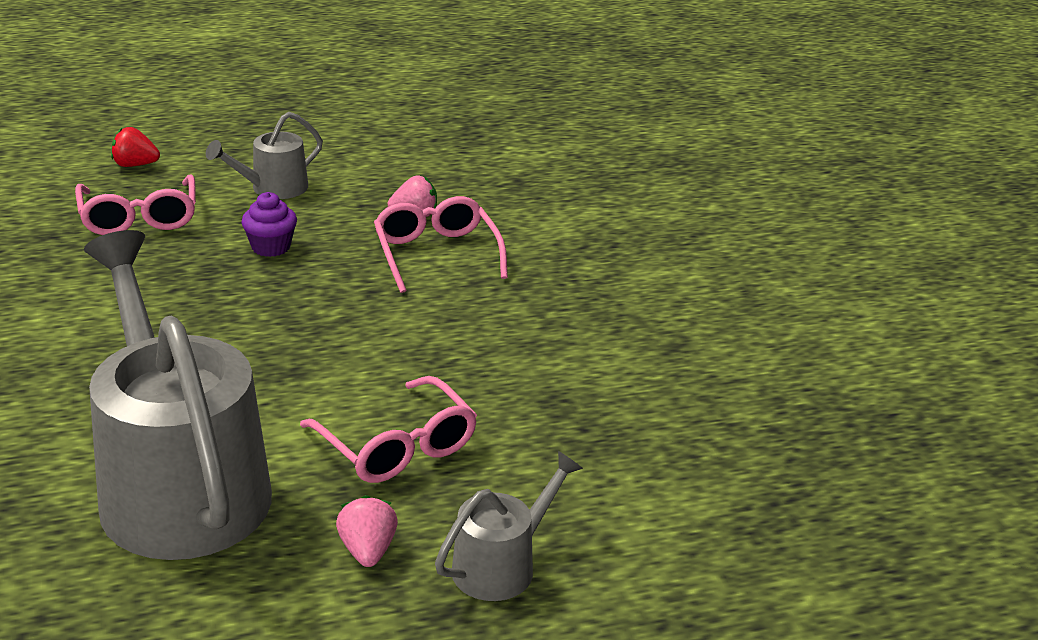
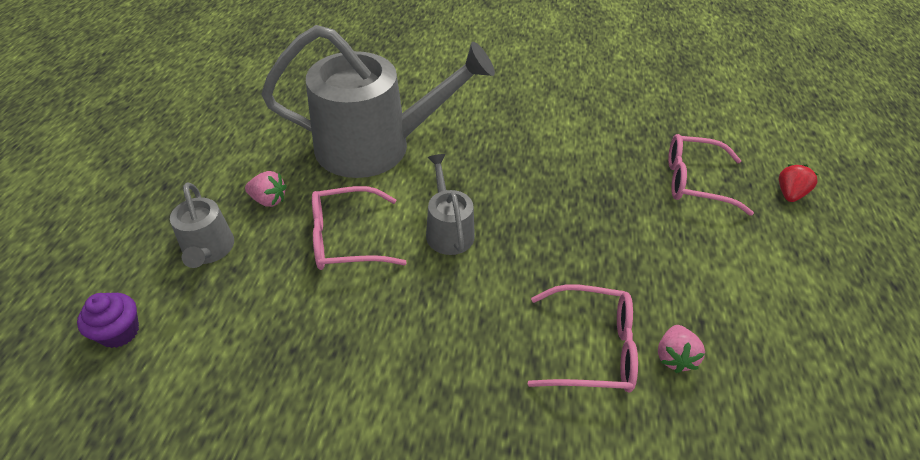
camera: 115 degrees right, 15 degrees up
grey watering can [206,112,323,199] -> grey watering can moved to [426,154,475,255]
purple cupcake [242,192,297,257] -> purple cupcake moved to [77,293,139,348]

